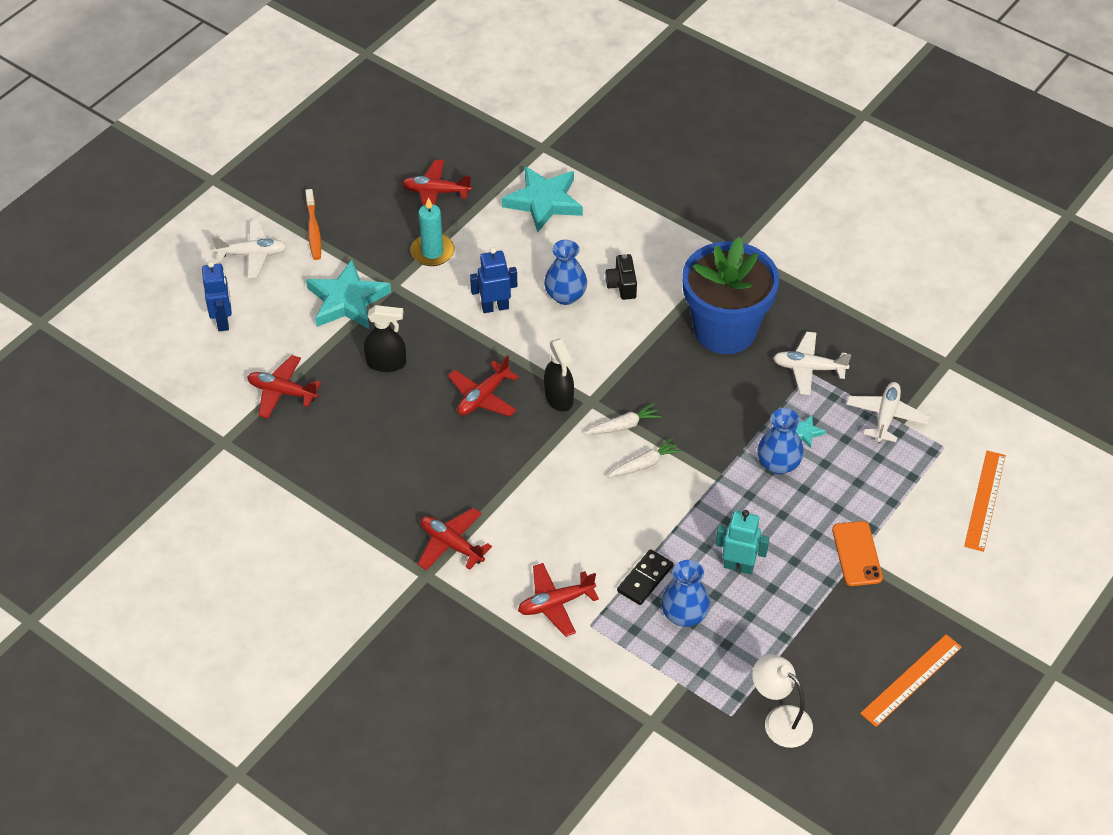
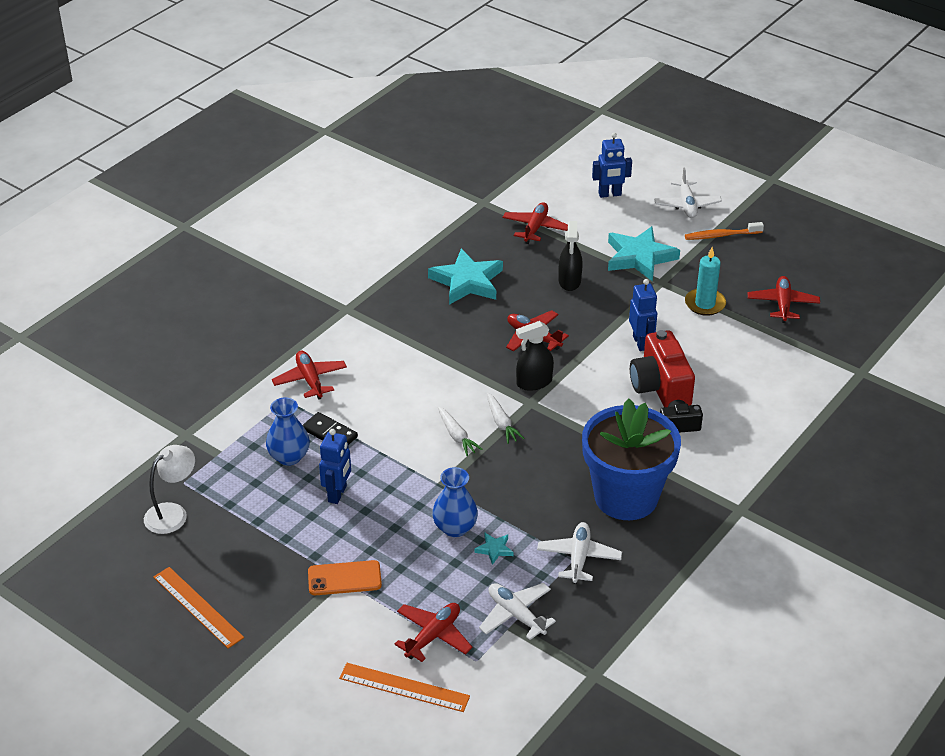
camera: 90 degrees right, 10 degrees down
red plane [418,508,492,570] -> red plane moved to [395,603,473,662]
turquoise star [502,166,583,232] -> turquoise star moved to [428,248,503,305]
blue vase [544,240,587,305] -> red camera [630,330,695,407]
turquoise robot [716,510,769,574] -> blue robot [319,429,351,504]
white plane [846,382,930,443] -> white plane turned 150 degrees counterclockwise [479,583,556,640]

